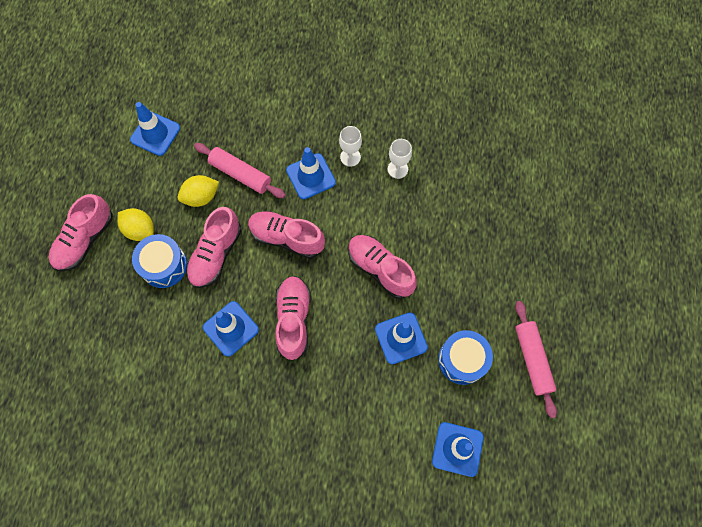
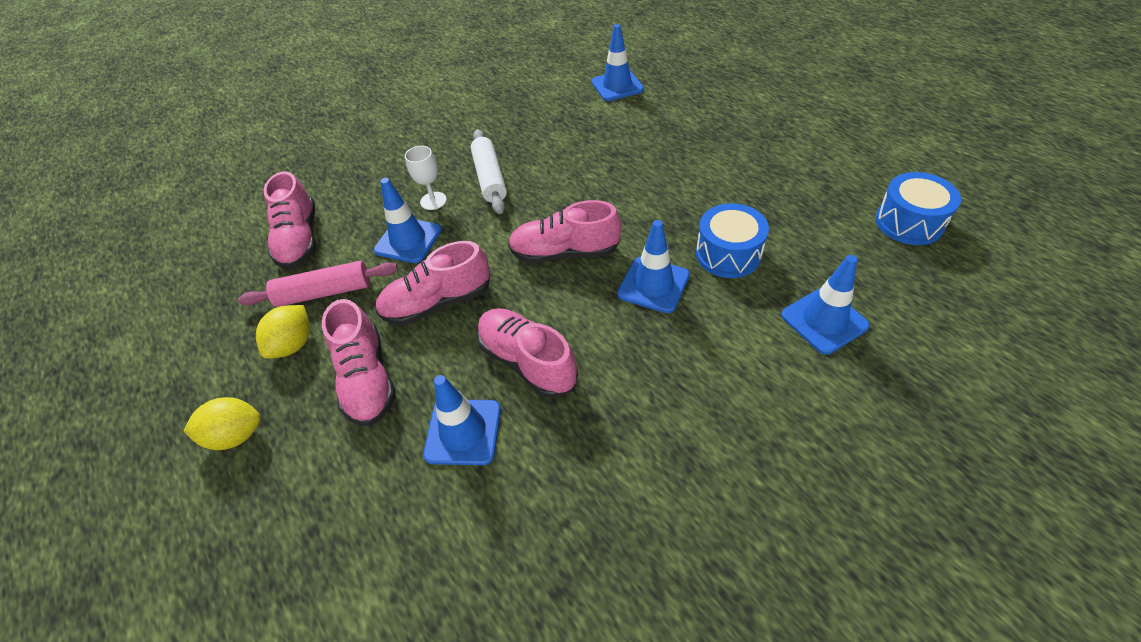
camera: 40 degrees left, 20 degrees down
pink shoe [48,194,113,271] -> pink shoe moved to [264,171,316,269]
blue traffic cone [130,102,180,156] -> blue traffic cone moved to [591,24,644,101]
blue drum [132,234,187,288] -> blue drum moved to [875,172,961,245]
white goblet [388,139,412,179] -> white rolling pin [471,129,507,214]
pink rolling pin [515,301,557,418] -> none

